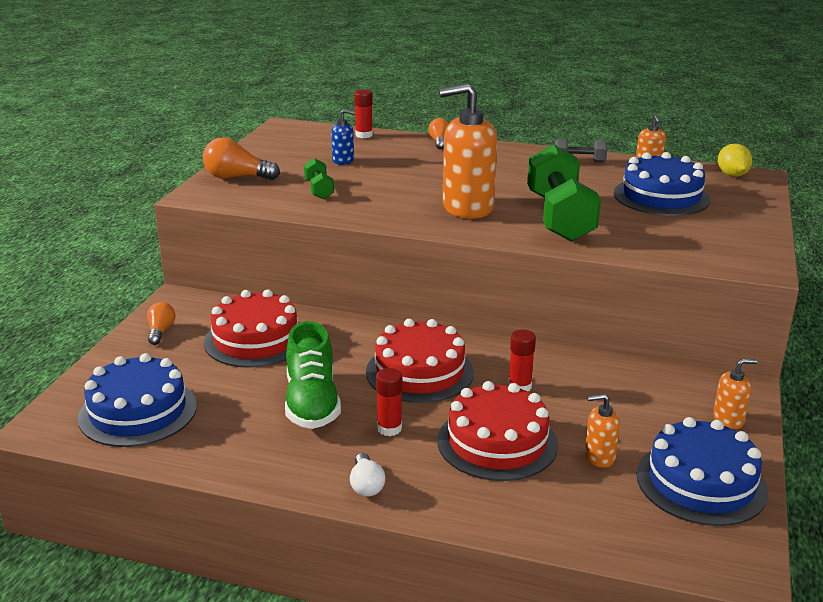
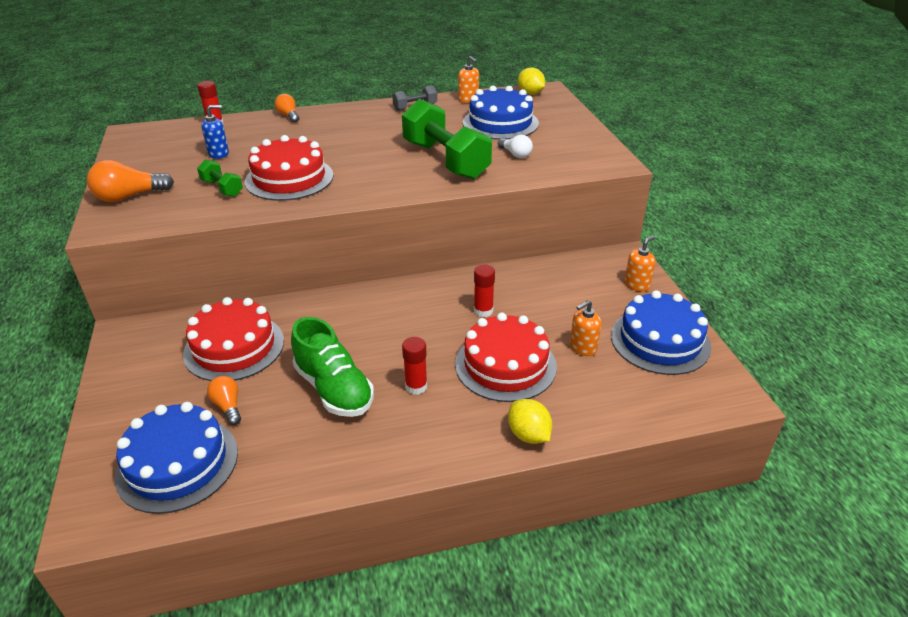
camera: 30 degrees left, 10 degrees up
orange light bulb [147,302,176,345] -> orange light bulb moved to [207,376,241,425]
white light bulb [350,453,385,497] -> white light bulb moved to [498,135,533,158]
red cake [366,319,474,403] -> red cake moved to [245,135,333,201]
orange soap dispenser [439,83,498,218] -> none
none -> yellow lemon [508,399,552,444]

